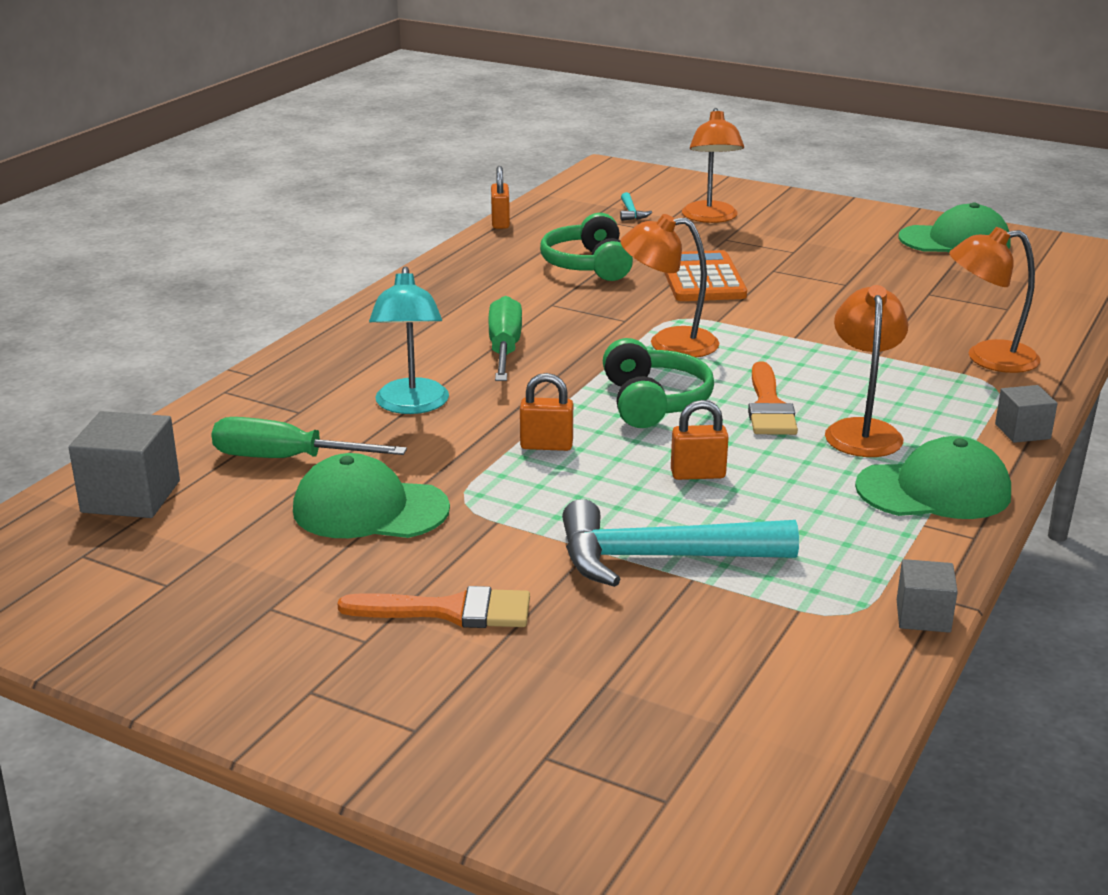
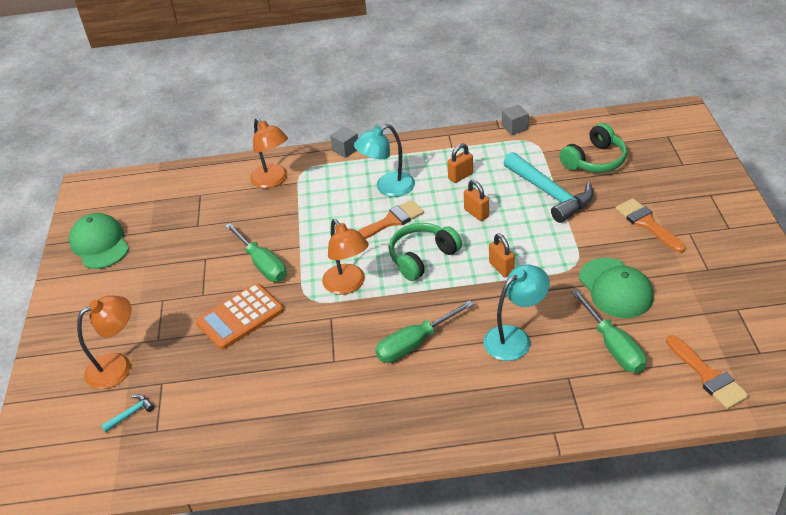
camera: 120 degrees left, 15 degrees up
grey cube [69,411,180,518] -> orange brush [666,335,749,409]
orange padlock [491,166,510,229] -> orange padlock moved to [447,143,473,183]
green headphones [540,213,633,281] -> green headphones moved to [559,123,627,173]
orange lamp [825,285,908,457] -> turquoise lamp [354,124,415,197]
green cap [855,436,1011,519] -> none
none -> green screwdriver [225,223,287,282]

